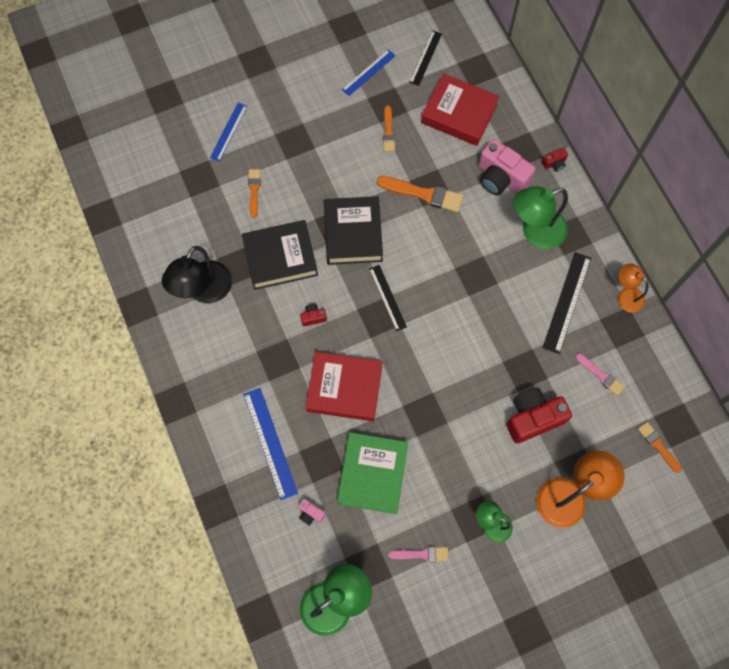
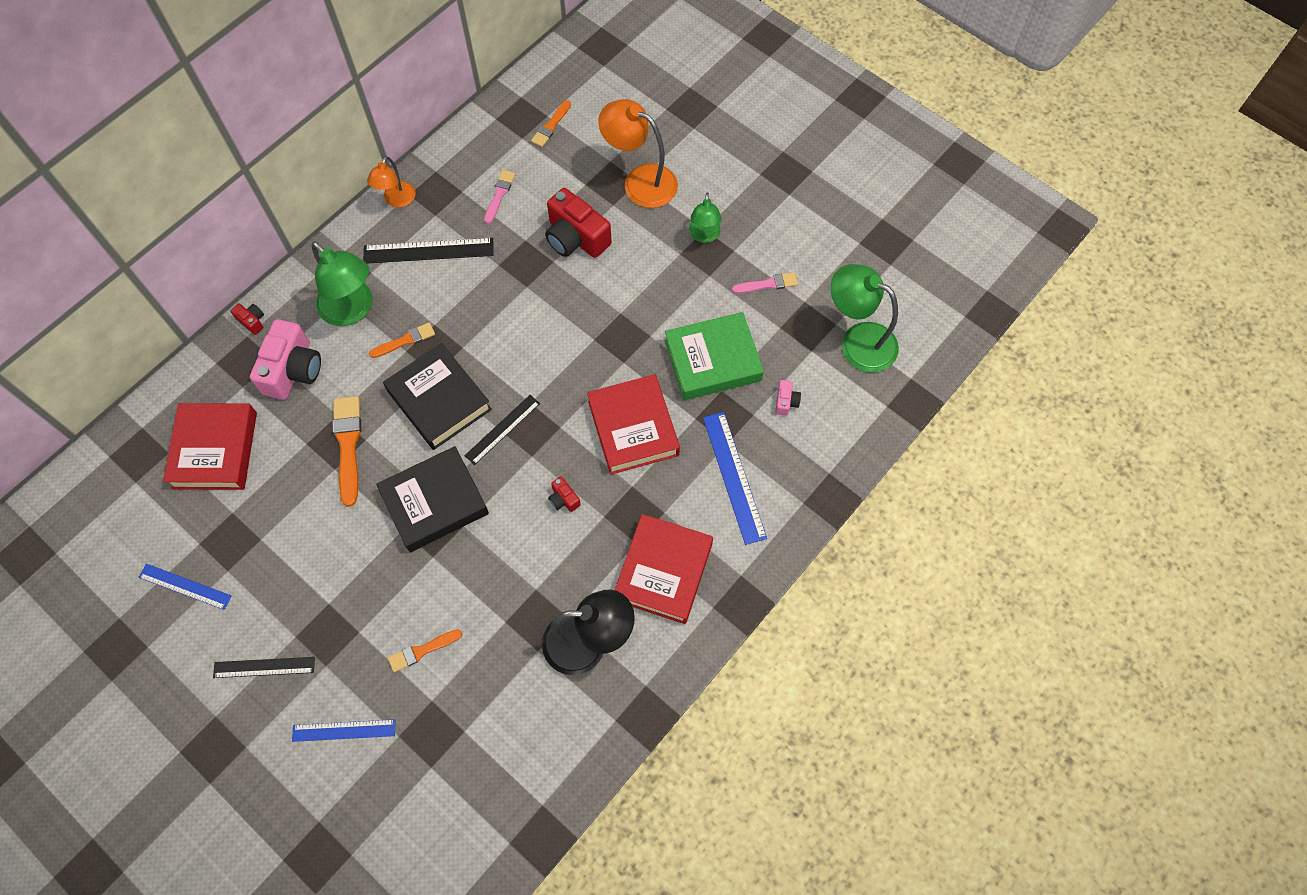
camera: 115 degrees left, 5 degrees down
black book [242,220,318,290] -> black book moved to [383,343,492,450]
blue ruler [243,388,298,500] -> blue ruler turned 60 degrees counterclockwise [703,412,767,545]
orange brush [383,105,395,152] -> orange brush moved to [369,323,435,358]
pink brush [388,547,448,561] -> pink brush turned 105 degrees clockwise [732,272,798,294]
black ruler [409,30,442,86] -> black ruler moved to [213,657,315,678]
none -> red book [615,514,713,624]

